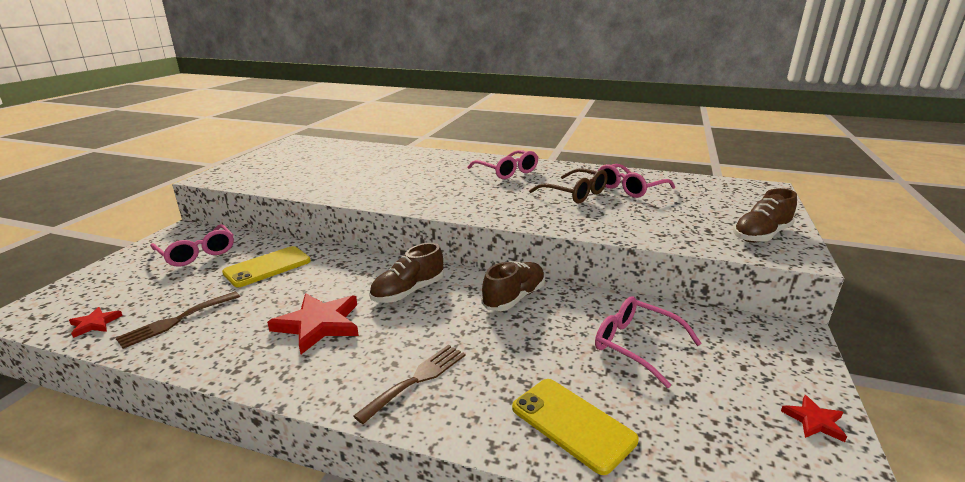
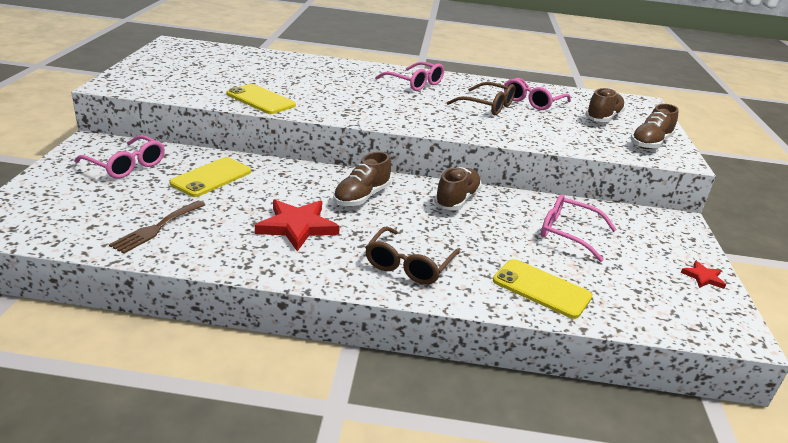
camera: 15 degrees left, 5 degrees up
red star [69,307,123,338] -> none
brown fork [353,345,466,424] -> brown glasses [365,226,459,285]
none -> yellow phone [226,84,296,114]
none -> brown shoe [585,88,625,122]

